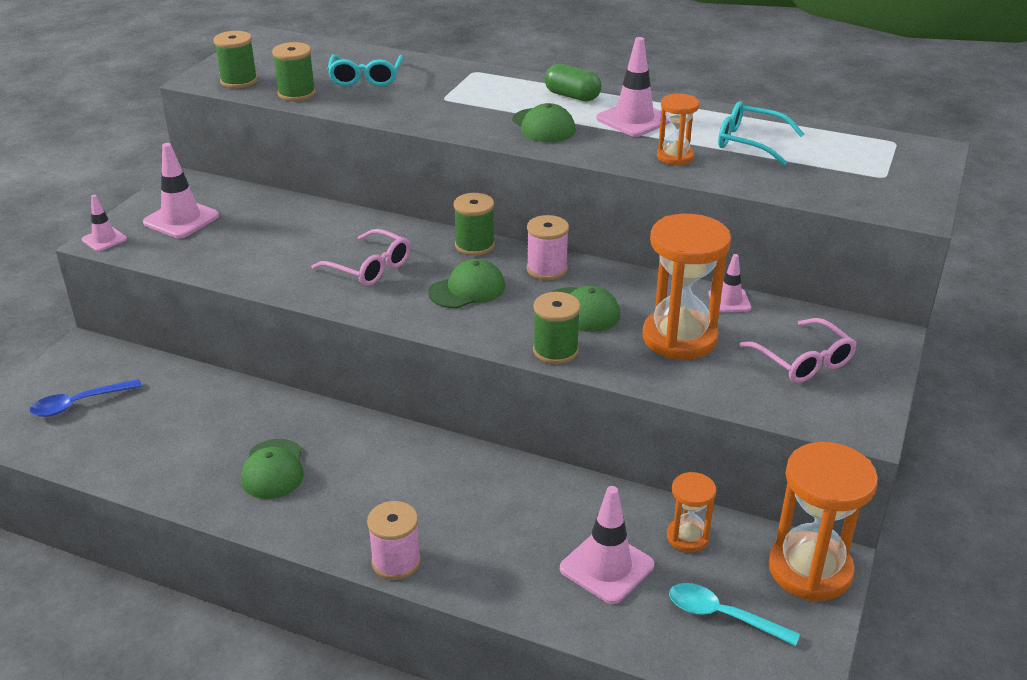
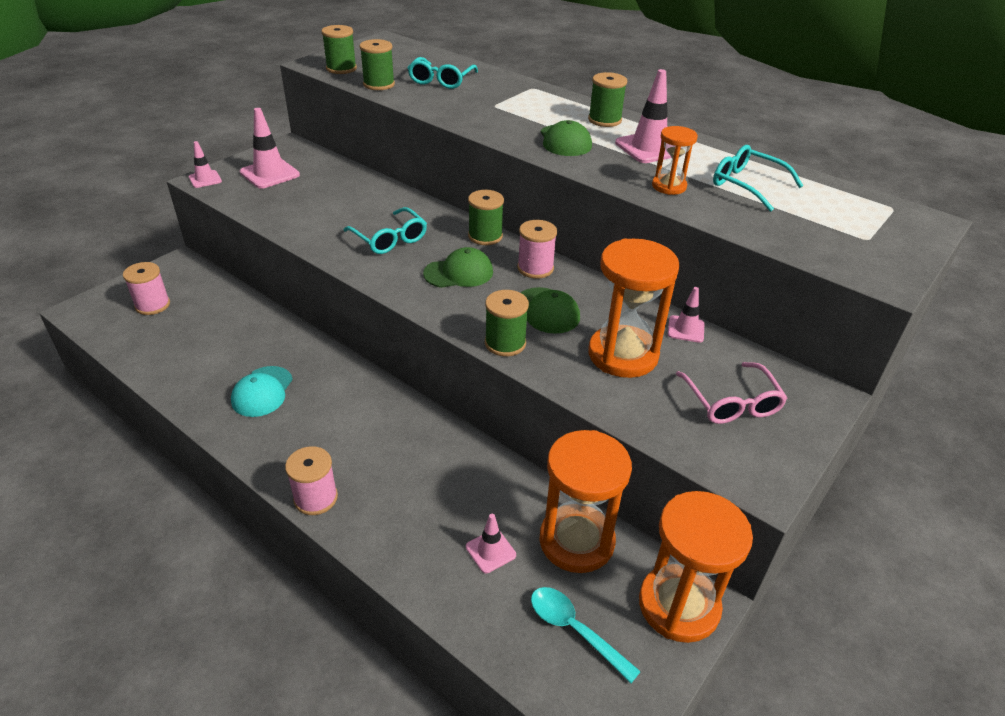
camera: 15 degrees right, 5 degrees up
blue spoon [30,379,142,417] -> pink spool [123,262,170,315]
green cap [241,439,304,499] -> turquoise cap [231,366,293,417]
pink glasses [311,229,411,286] -> turquoise glasses [343,207,427,254]
green capsule [544,64,601,102] -> green spool [588,72,627,127]
pink traffic cone [560,486,654,604] -> pink traffic cone [466,514,516,573], size x0.59
orange hourglass [667,472,716,552] -> orange hourglass [540,430,632,573], size x1.89

